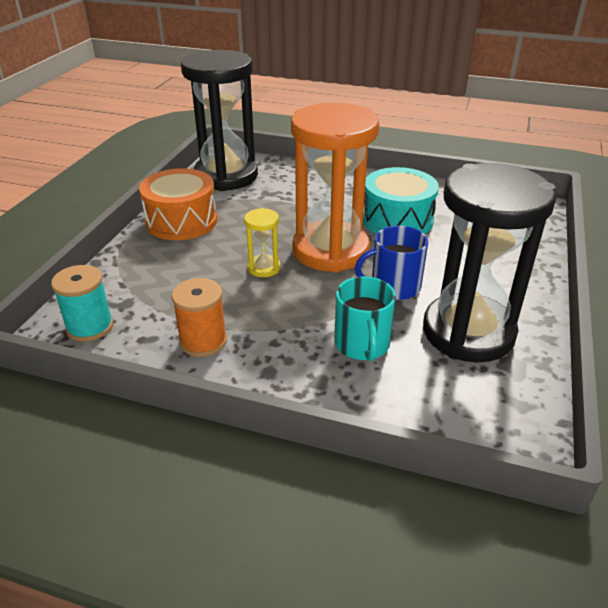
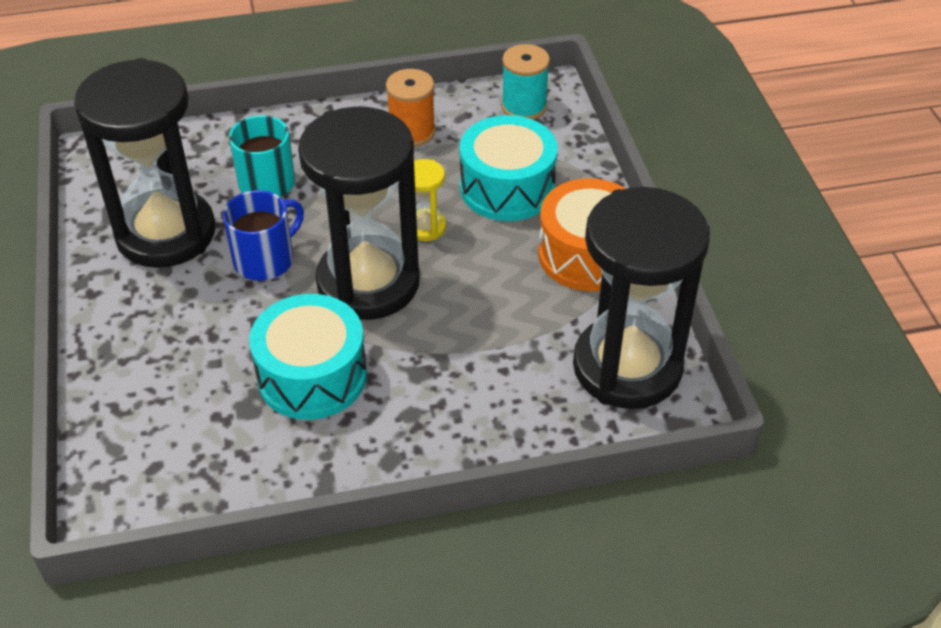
camera: 150 degrees right, 10 degrees up
orange hourglass [291,103,379,273] -> black hourglass [298,107,420,320]
none -> turquoise drum [460,115,558,221]

